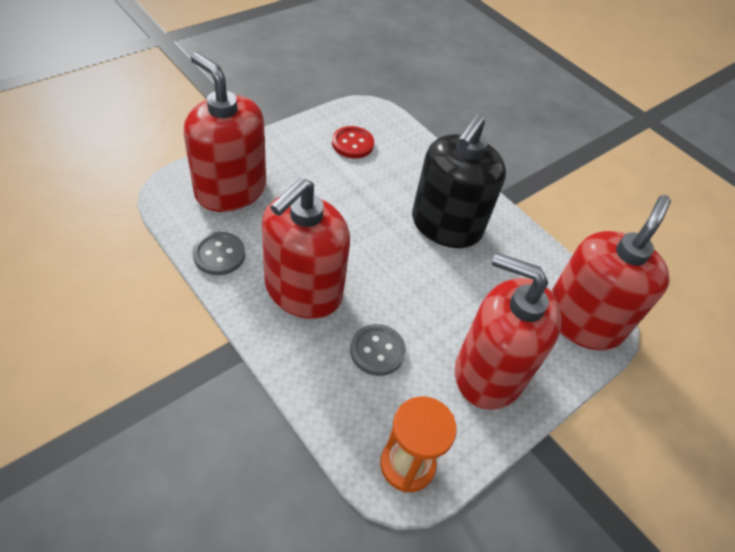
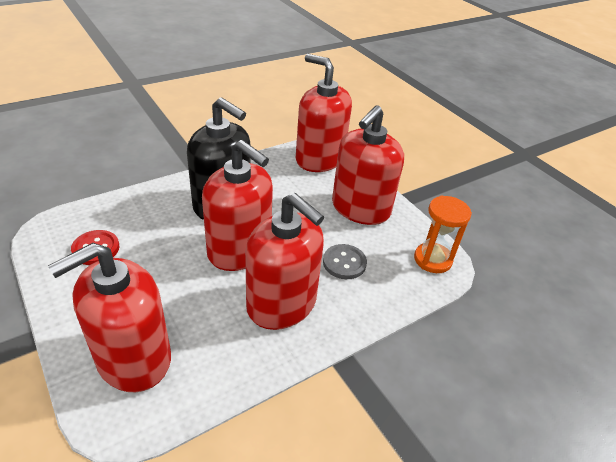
camera: 80 degrees left, 10 degrees down
grey button [192,232,245,275] -> none
none -> red soap dispenser [202,140,273,271]

